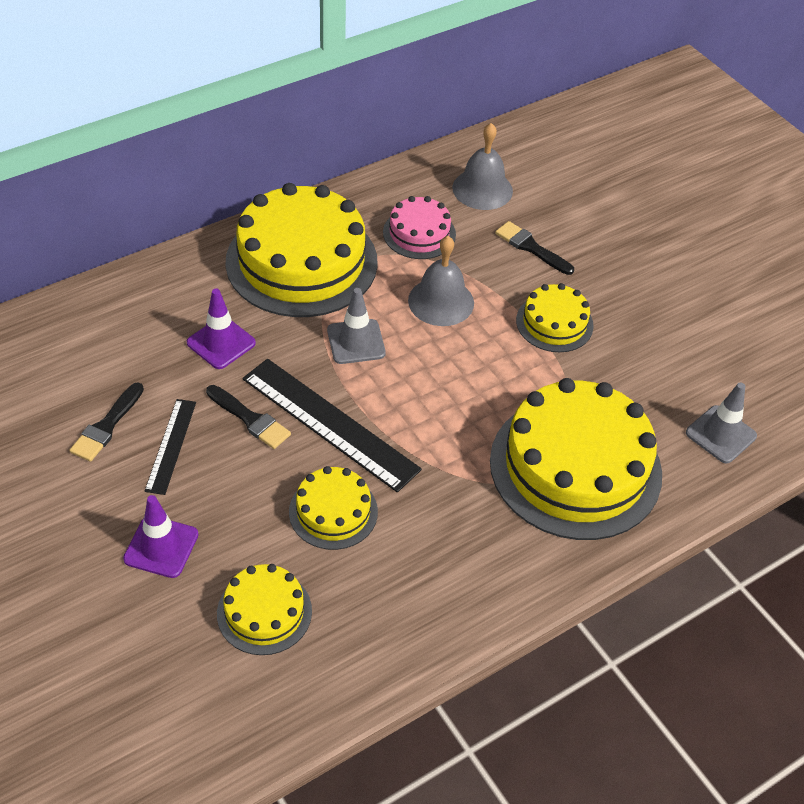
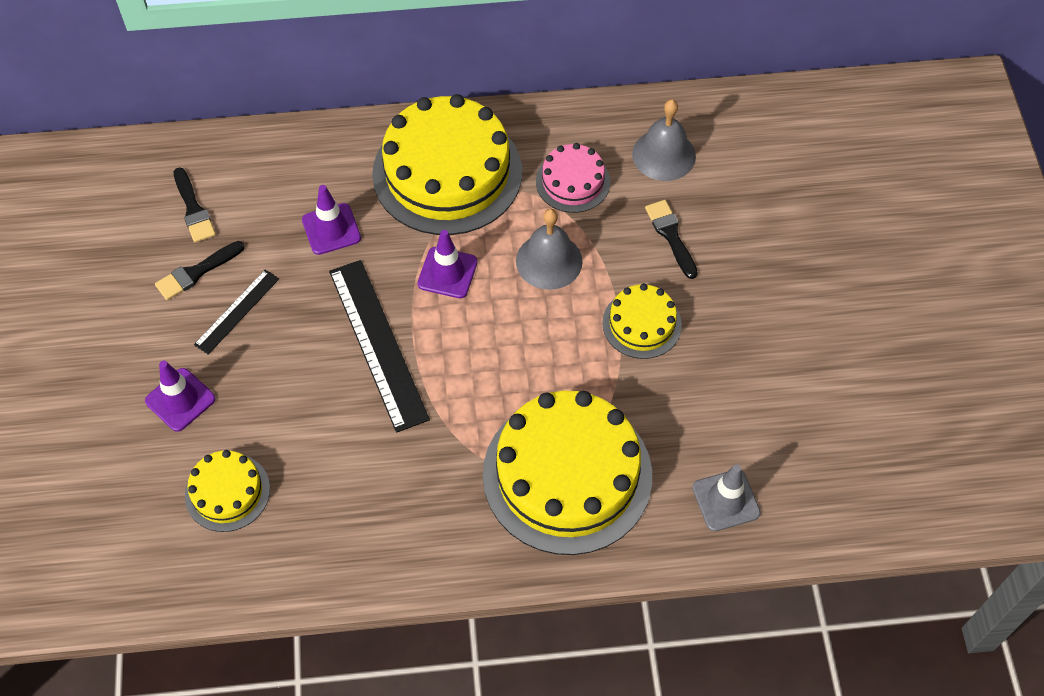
camera: 30 degrees right, 10 degrees up
black brush [206,385,291,449] -> black brush moved to [174,167,216,243]
yellow cake [289,466,378,550] -> none
grey traffic cone [327,288,386,364] -> purple traffic cone [417,230,478,298]

